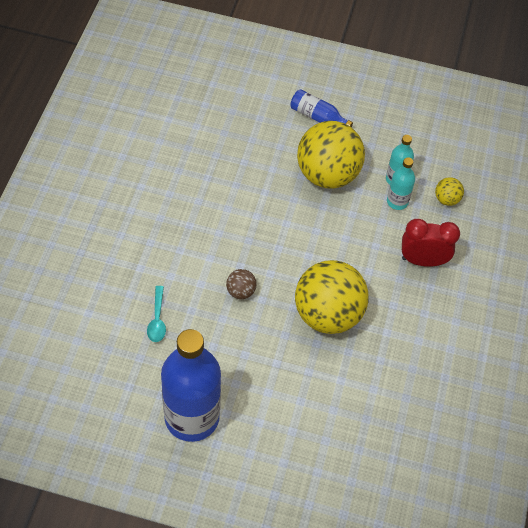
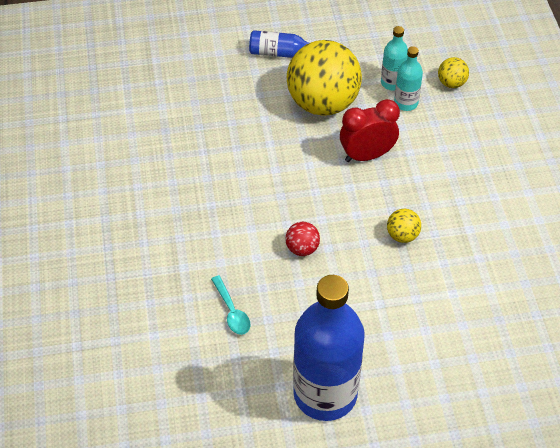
camera: 20 degrees left, 5 degrees down
brown ball [226,269,257,299] -> red ball [285,222,320,256]
yellow ball [295,260,368,334] -> yellow ball [387,209,421,243], size x0.42
red clock [402,219,460,267] -> red clock moved to [340,99,400,162]

